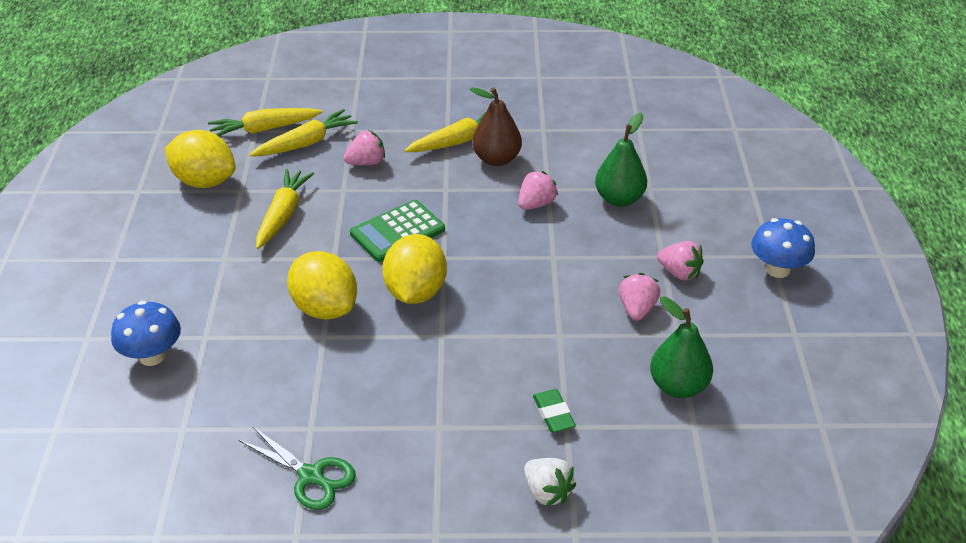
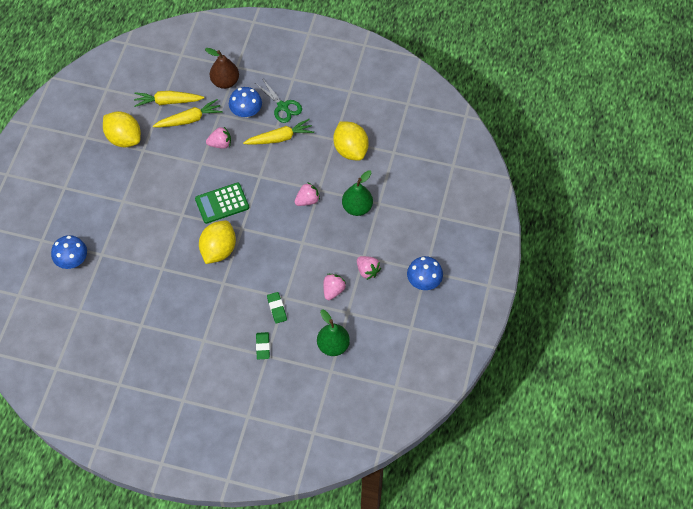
camera: 15 degrees right, 20 degrees up
green scissors [239,427,356,510] -> green scissors moved to [255,78,302,123]
yellow carrot [256,169,314,249] -> none
yellow lemon [287,251,357,320] -> yellow lemon moved to [333,121,369,161]
brown pear [470,87,522,166] -> brown pear moved to [205,48,239,89]
white strawberry [524,458,576,507] -> none
none -> blue mushroom [229,87,262,118]
none -> green eraser [267,292,287,324]

